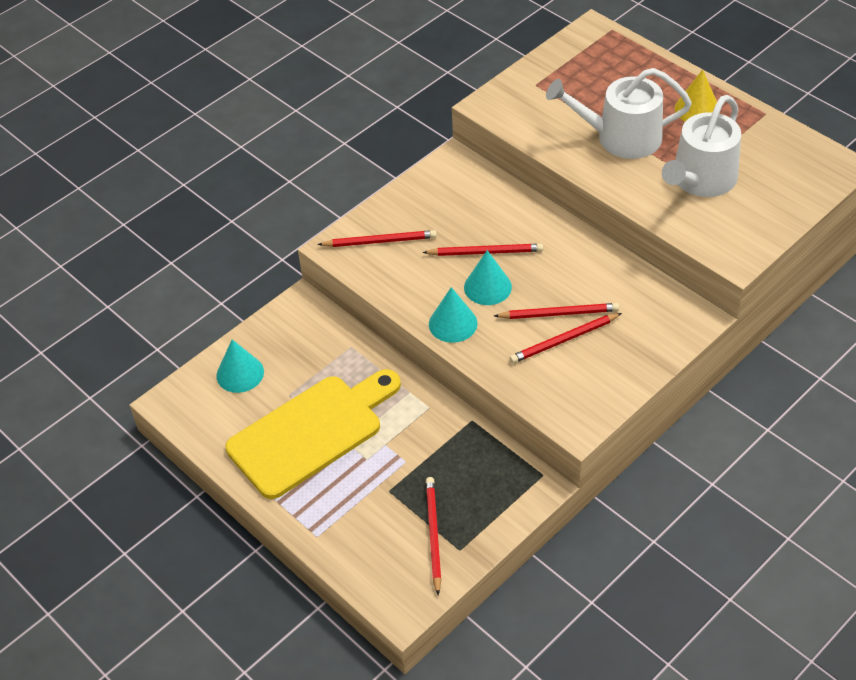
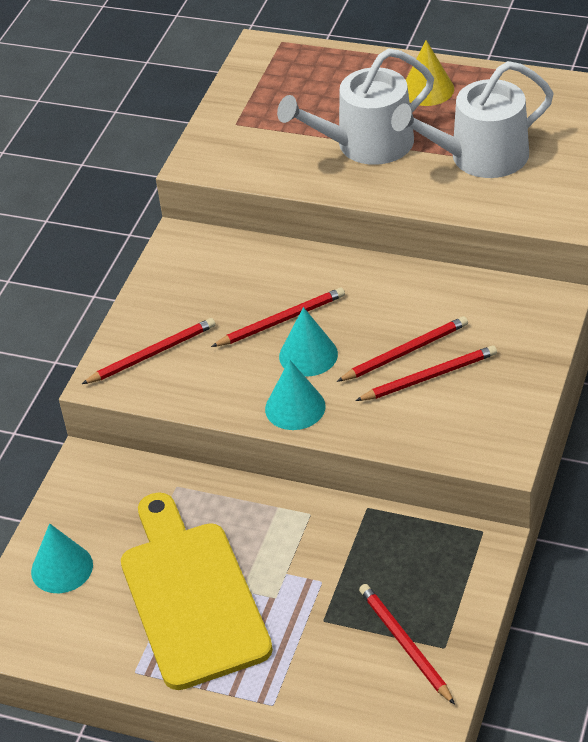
camera: 25 degrees left, 5 degrees down
yellow cutting board [226,369,401,499] -> yellow cutting board turned 45 degrees counterclockwise [121,492,273,690]
red pencil [509,313,622,363] -> red pencil turned 150 degrees counterclockwise [355,345,497,401]
white watering can [662,95,741,197] -> white watering can turned 60 degrees clockwise [391,61,554,178]

